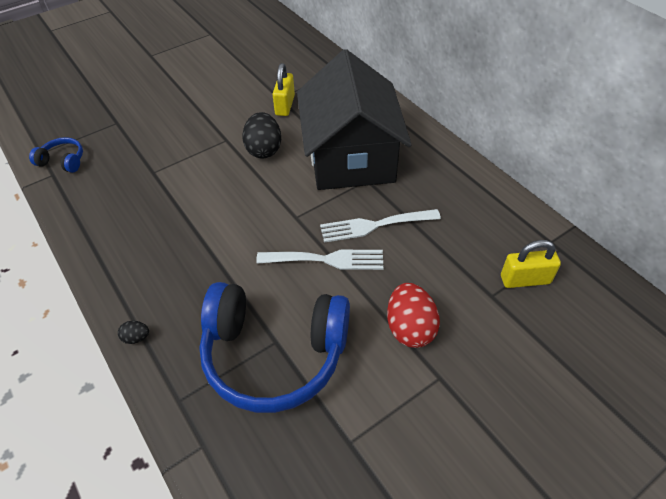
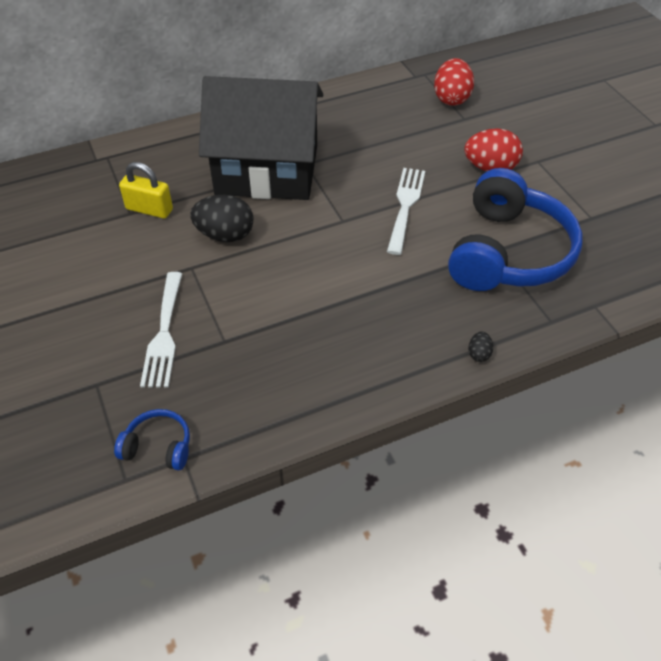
camera: 80 degrees left, 0 degrees up
blue headphones [29,137,83,173] -> blue headphones turned 75 degrees clockwise [114,409,190,470]
white fork [320,209,441,243] -> white fork moved to [140,272,182,388]
yellow padlock [501,240,561,288] -> red egg [434,58,474,106]

